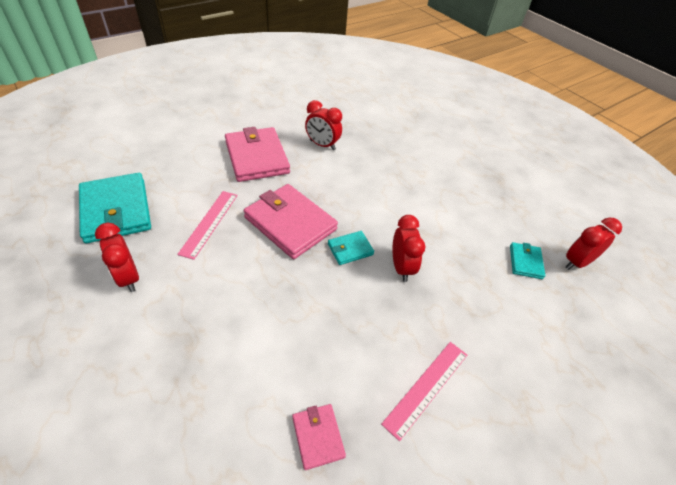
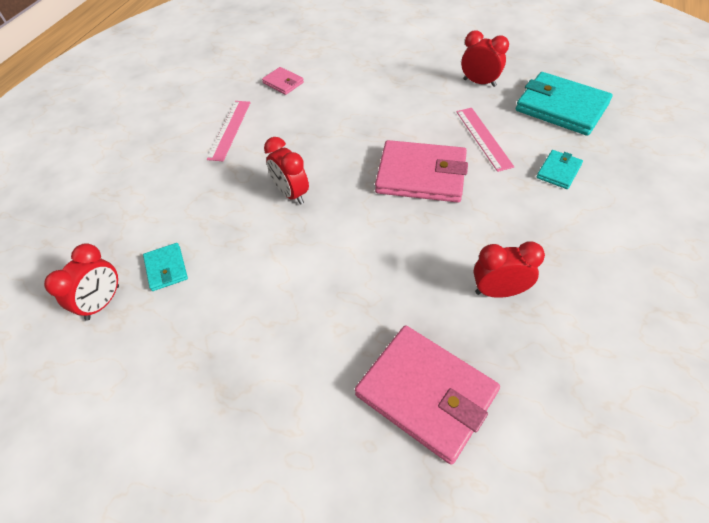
camera: 155 degrees right, 5 degrees up
pink wallet [225,127,290,182] -> pink wallet moved to [355,325,500,465]
turquoise wallet [328,231,374,265] -> turquoise wallet moved to [536,150,583,189]

